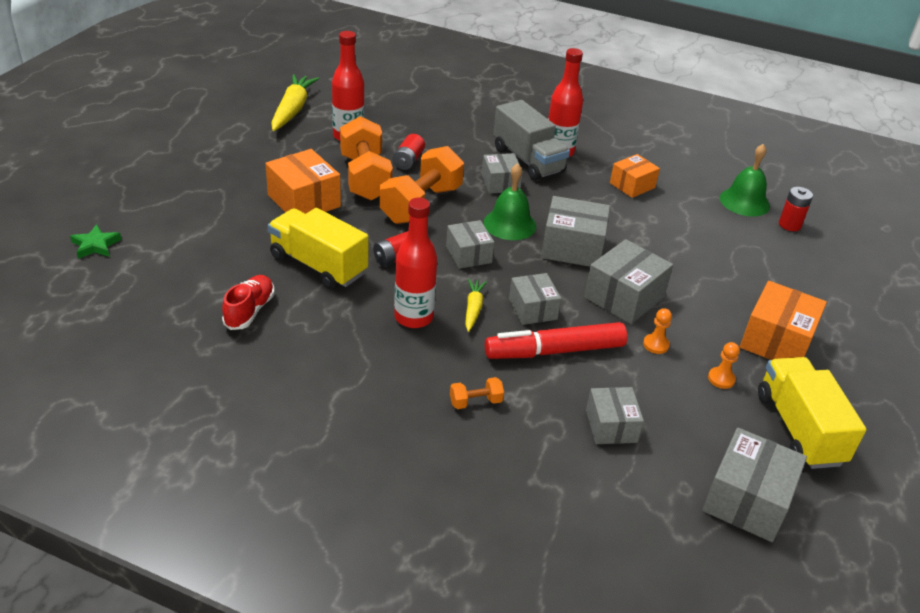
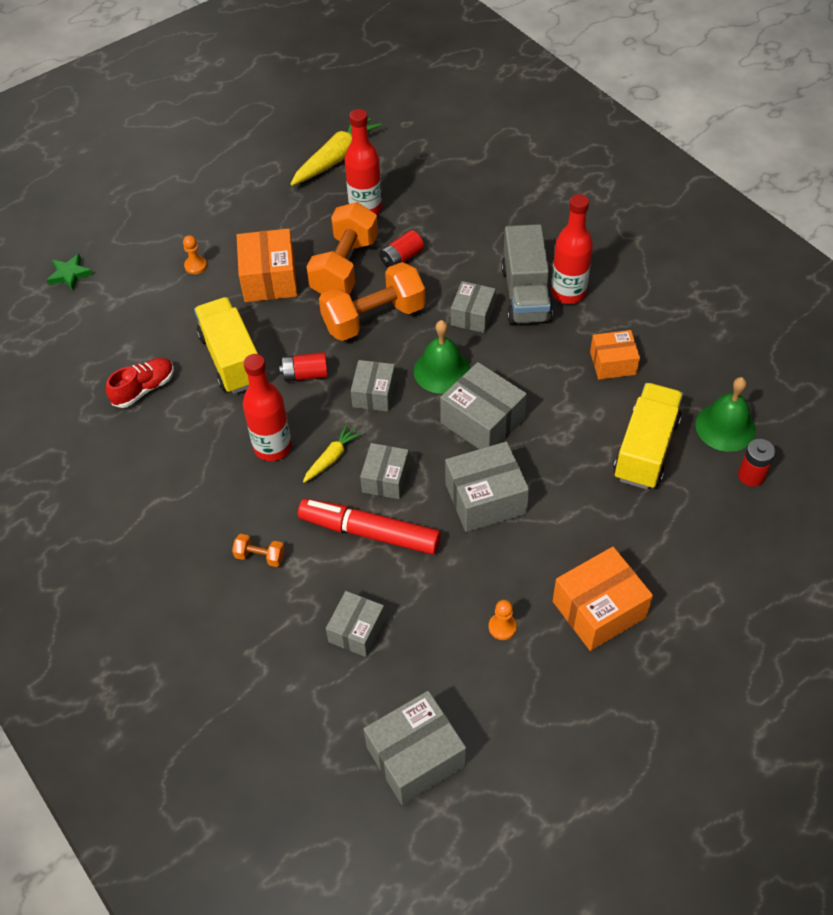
camera: 35 degrees right, 15 degrees up
orange pawn [643,308,672,354] -> orange pawn moved to [183,235,207,274]
yellow truck [758,357,867,469] -> yellow truck moved to [613,383,683,489]

